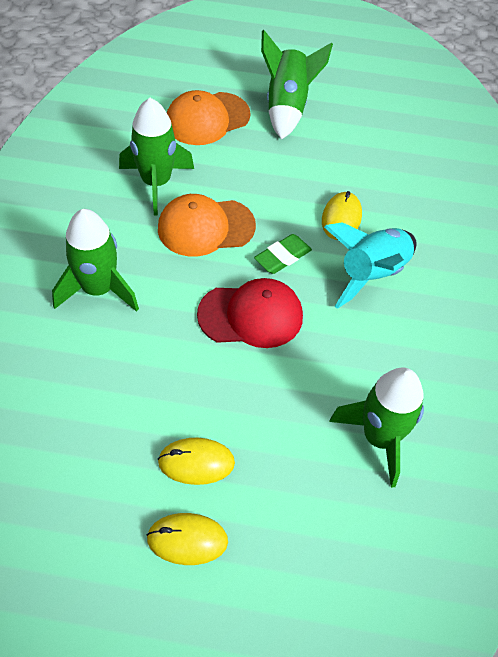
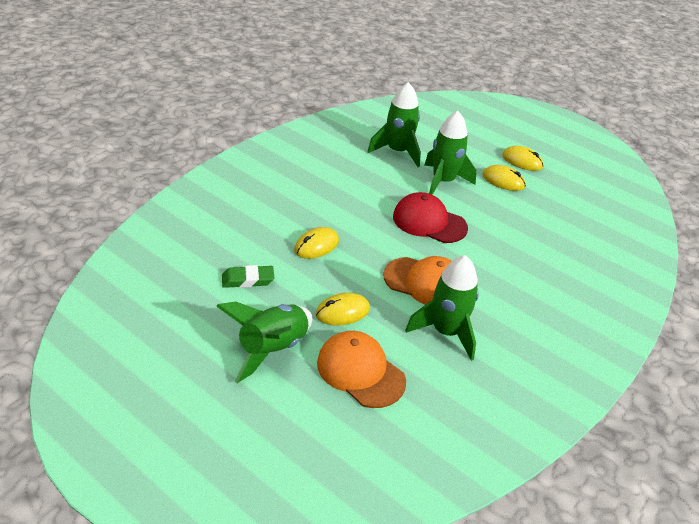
camera: 150 degrees left, 15 degrees down
green rocket [52,209,139,312] -> green rocket moved to [425,111,477,195]
orange cap [167,90,251,145] -> orange cap turned 135 degrees counterclockwise [317,331,406,408]
green eraser [254,234,312,274] -> green eraser moved to [222,265,274,288]
turquoise rocket [324,222,417,309] -> none
none -> yellow mouse [315,293,370,326]

